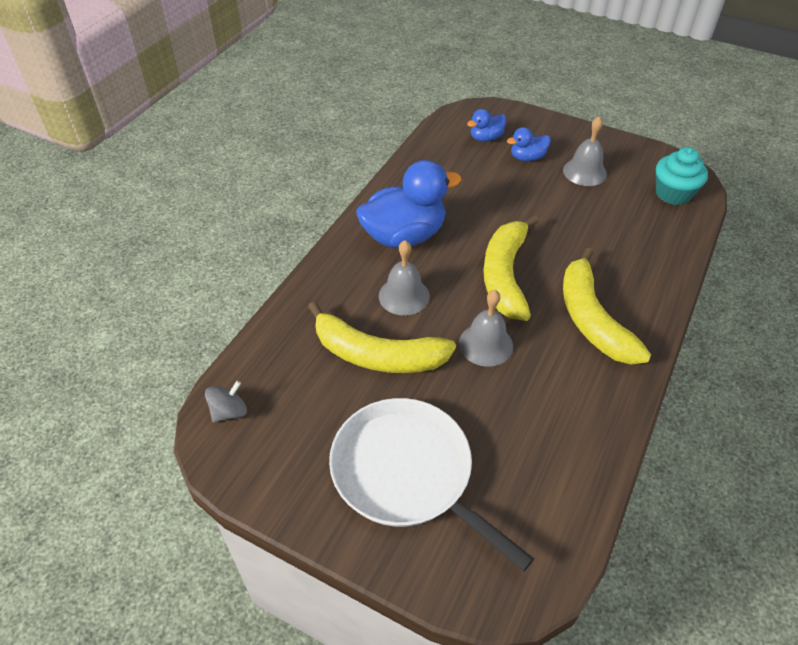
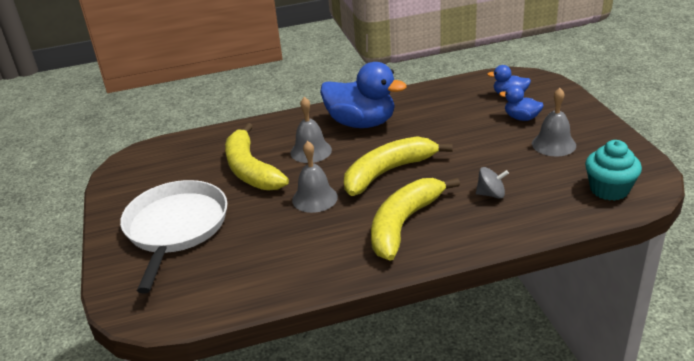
camera: 50 degrees right, 15 degrees down
grey spinning top [205,381,247,423] -> grey spinning top moved to [476,167,509,199]

